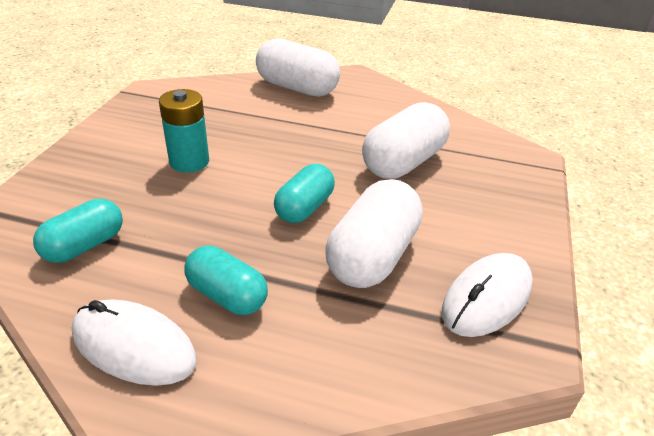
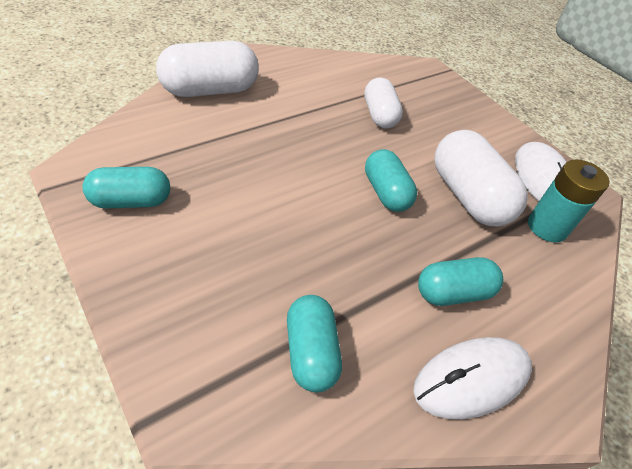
camera: 55 degrees left, 10 degrees up
turquoise battery [159,89,209,173] -> turquoise battery moved to [528,160,610,243]
white capsule [362,102,450,179] -> white capsule [364,77,403,129], size x0.64
none -> turquoise capsule [82,167,170,209]

